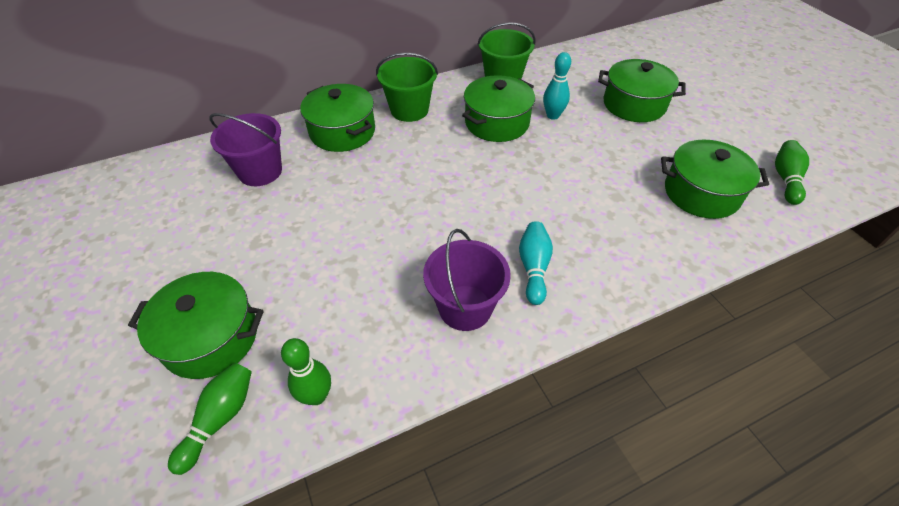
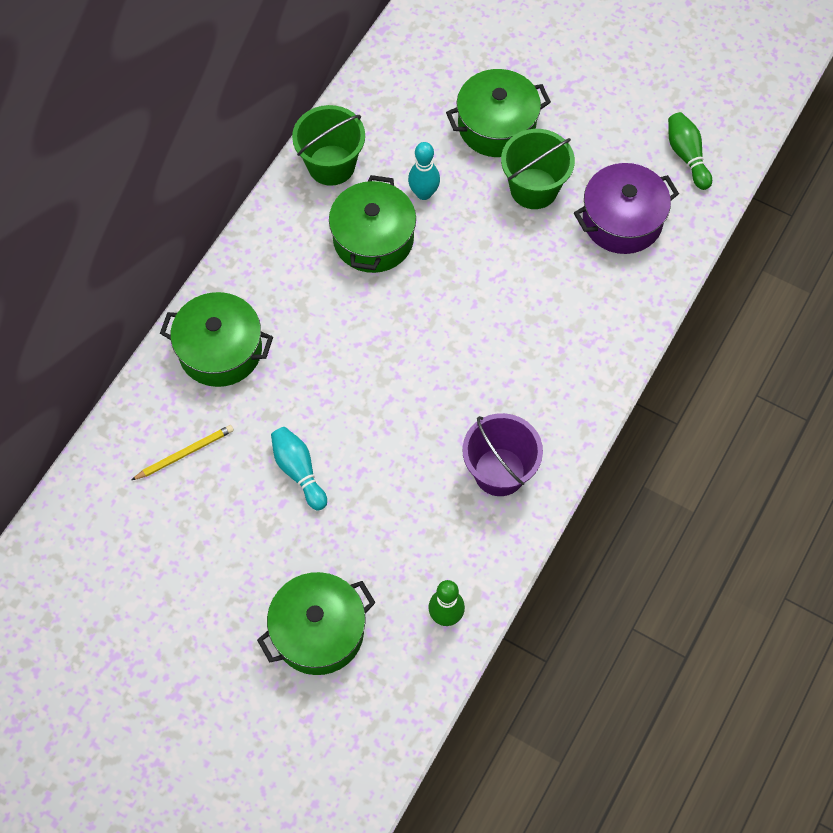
camera: 35 degrees left, 15 degrees up
green bowling pin [168,363,252,475] -> none
purple bucket [209,113,282,186] -> yellow pencil [132,425,234,480]
green bucket [376,52,438,122] -> green bucket moved to [501,129,575,209]
turquoise bowling pin [519,221,553,305] -> turquoise bowling pin moved to [271,427,327,511]
green pot [661,139,769,219] -> purple pot [574,163,679,254]

